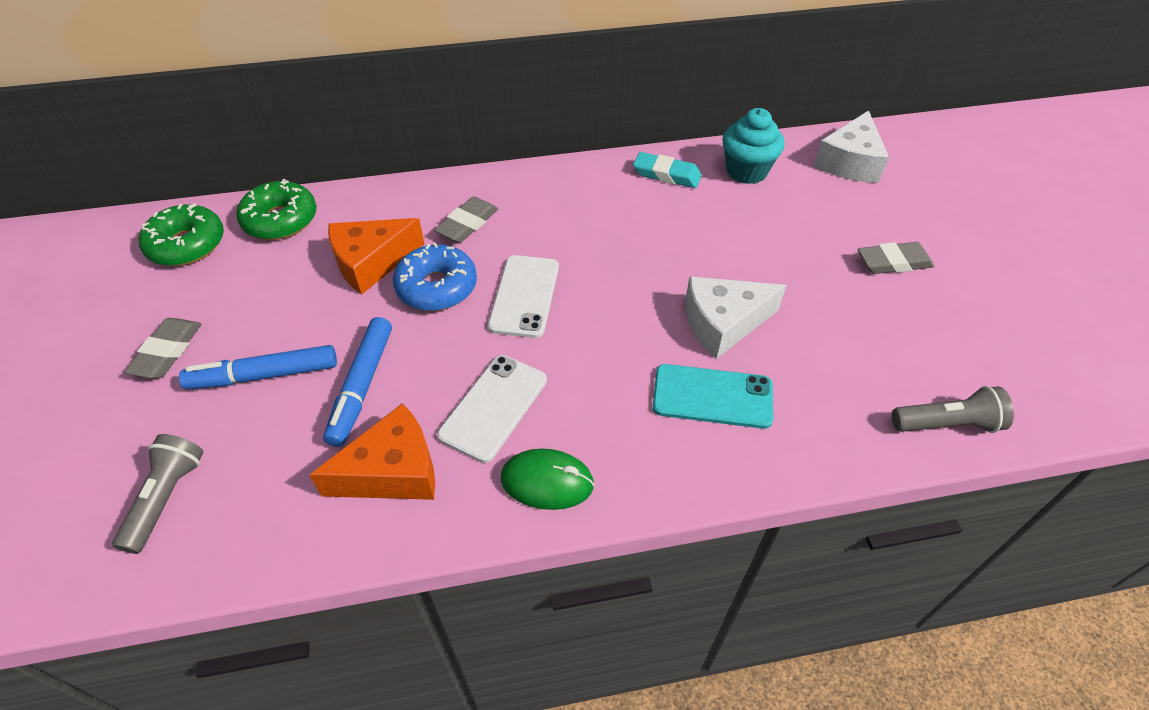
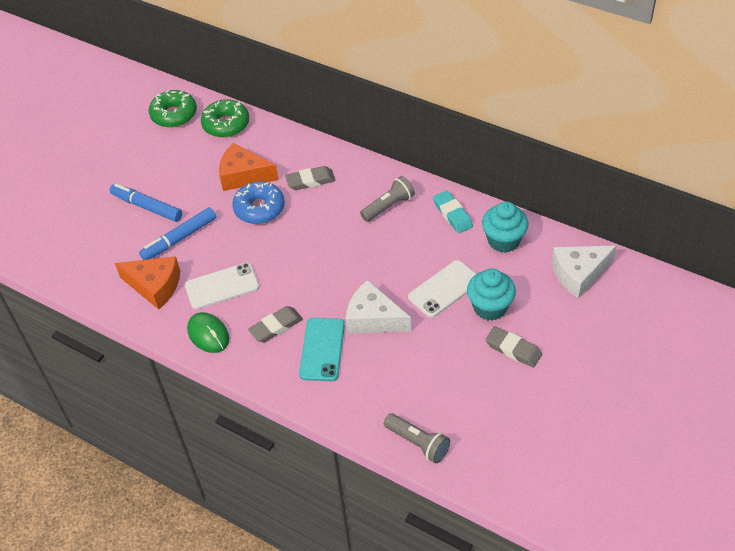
camera: 45 degrees right, 0 degrees up
grey flashlight [113,434,203,554] -> grey flashlight moved to [360,176,415,222]
grey eraser [124,318,201,378] -> grey eraser moved to [248,306,303,342]
white phone [488,255,559,338] -> white phone moved to [408,260,476,318]
turquoise phone [653,364,773,429] -> turquoise phone turned 45 degrees clockwise [299,318,345,381]
none -> turquoise cupcake [467,268,516,321]

